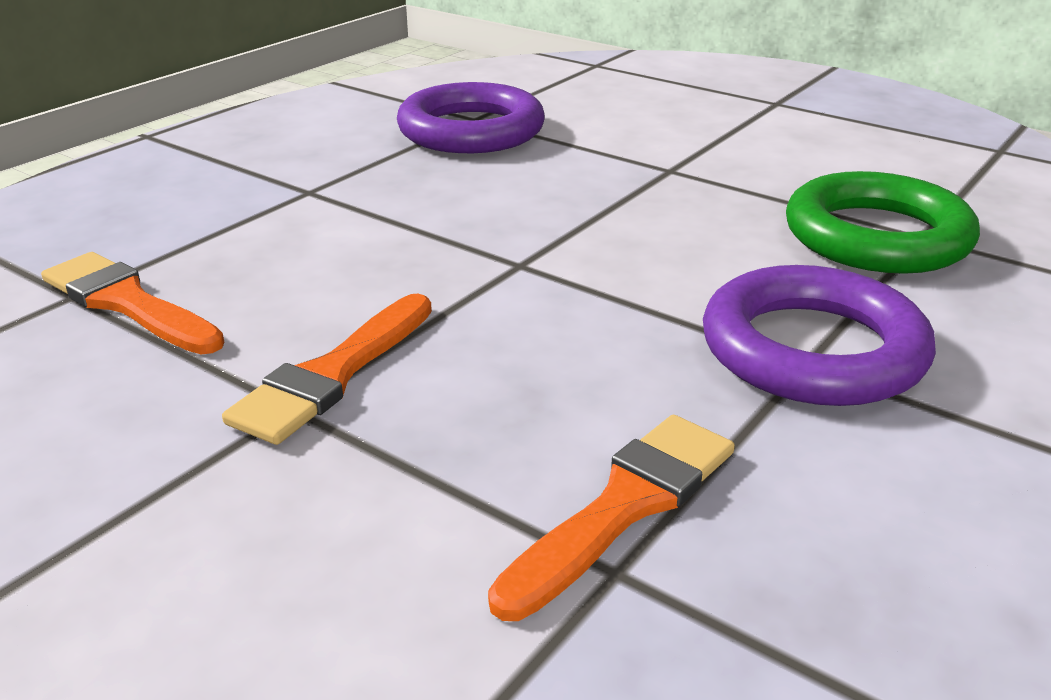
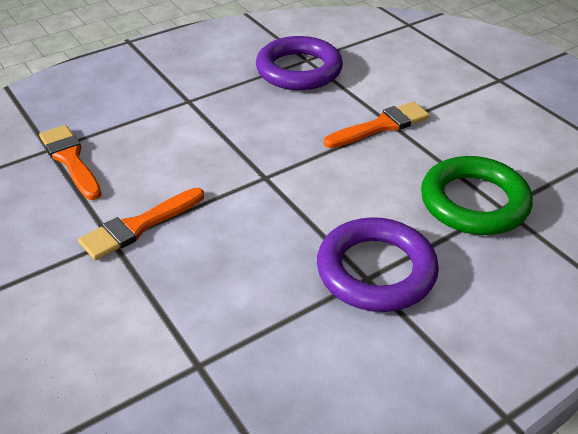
camera: 20 degrees right, 10 degrees up
orange brush [488,415,735,621] -> orange brush moved to [324,101,430,148]

